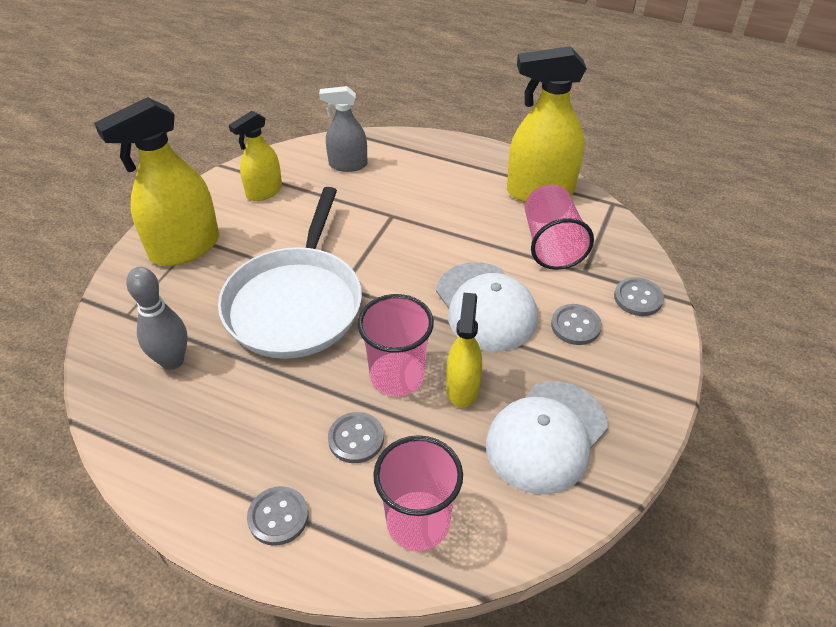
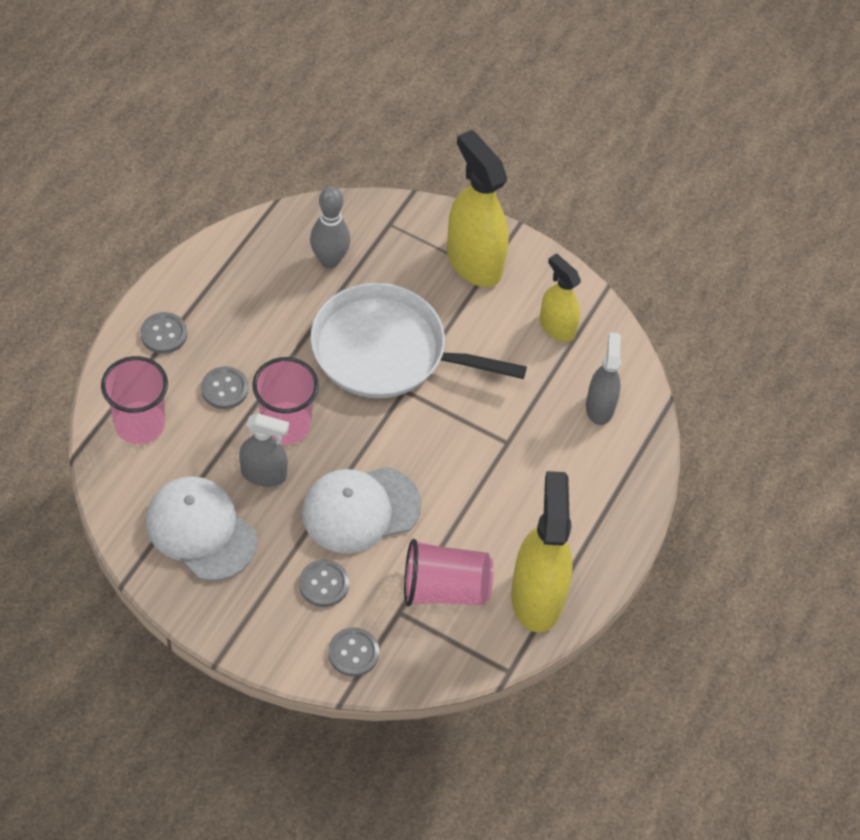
camera: 90 degrees right, 10 degrees up
yellow spray bottle [446,293,482,408] -> grey spray bottle [239,413,289,487]

